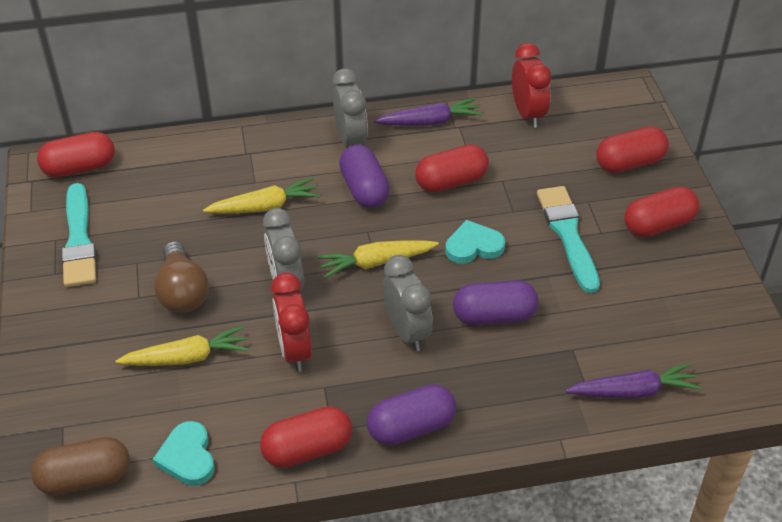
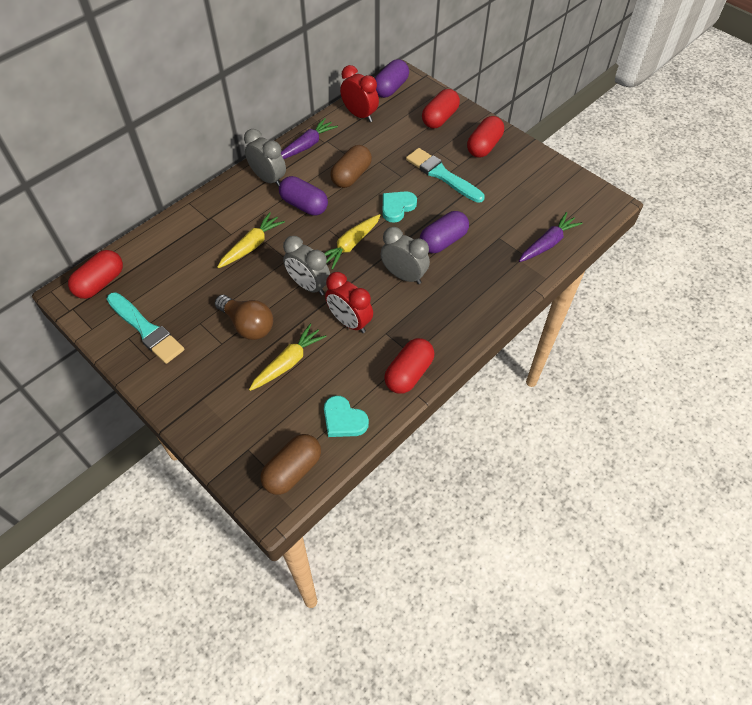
camera: 35 degrees left, 10 degrees up
purple capsule [367,384,456,446] -> purple capsule moved to [375,59,409,98]
red capsule [415,144,489,193] -> brown capsule [330,145,372,188]

